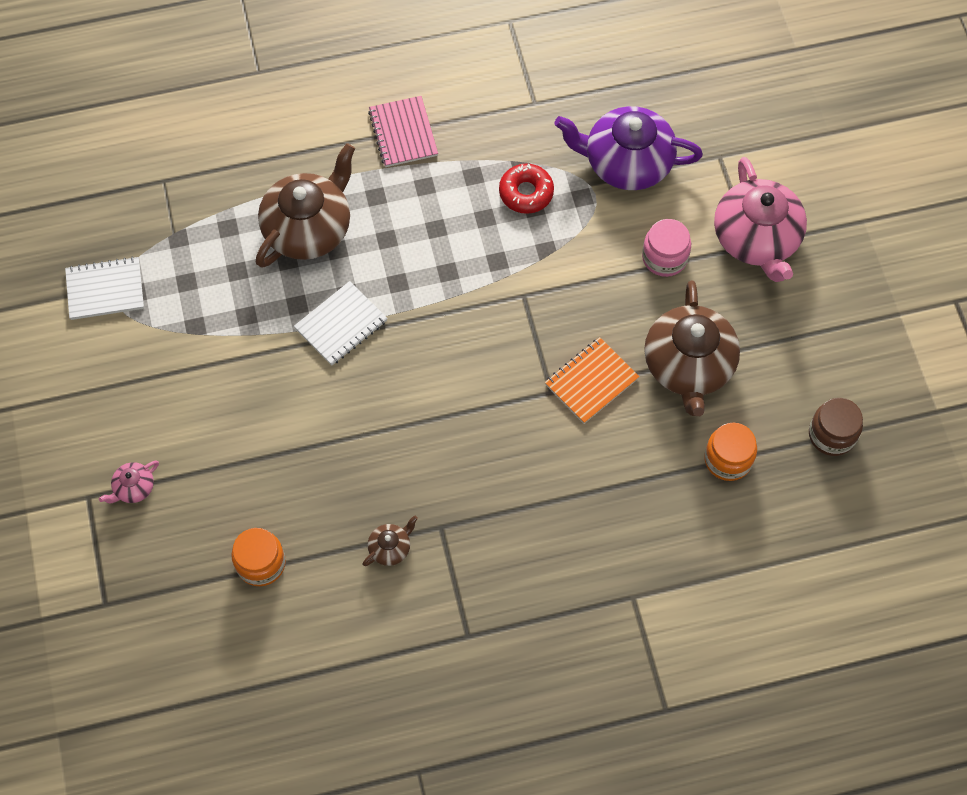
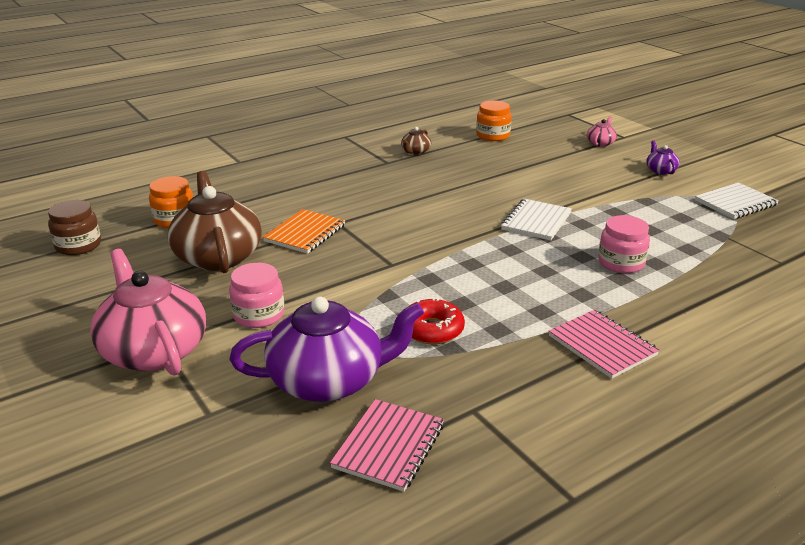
camera: 160 degrees right, 35 degrees down
brown teapot [256,143,355,268] -> pink jar [598,215,650,273]
none -> pink notebook [330,399,444,492]
none -> purple teapot [646,141,680,175]

